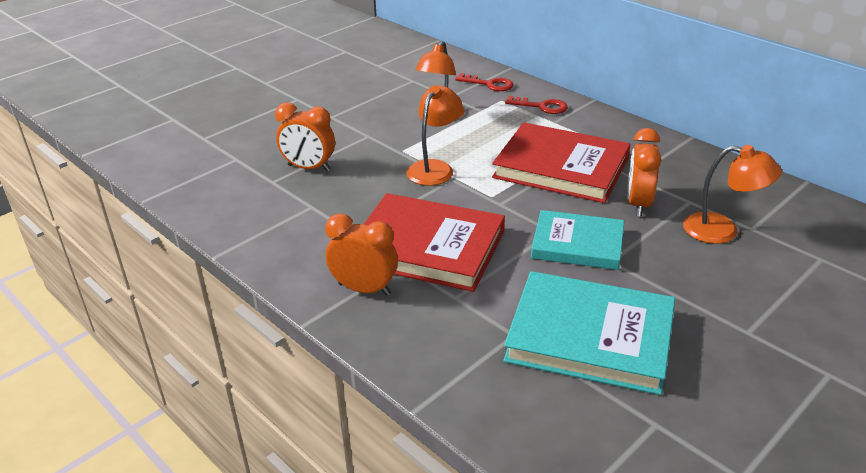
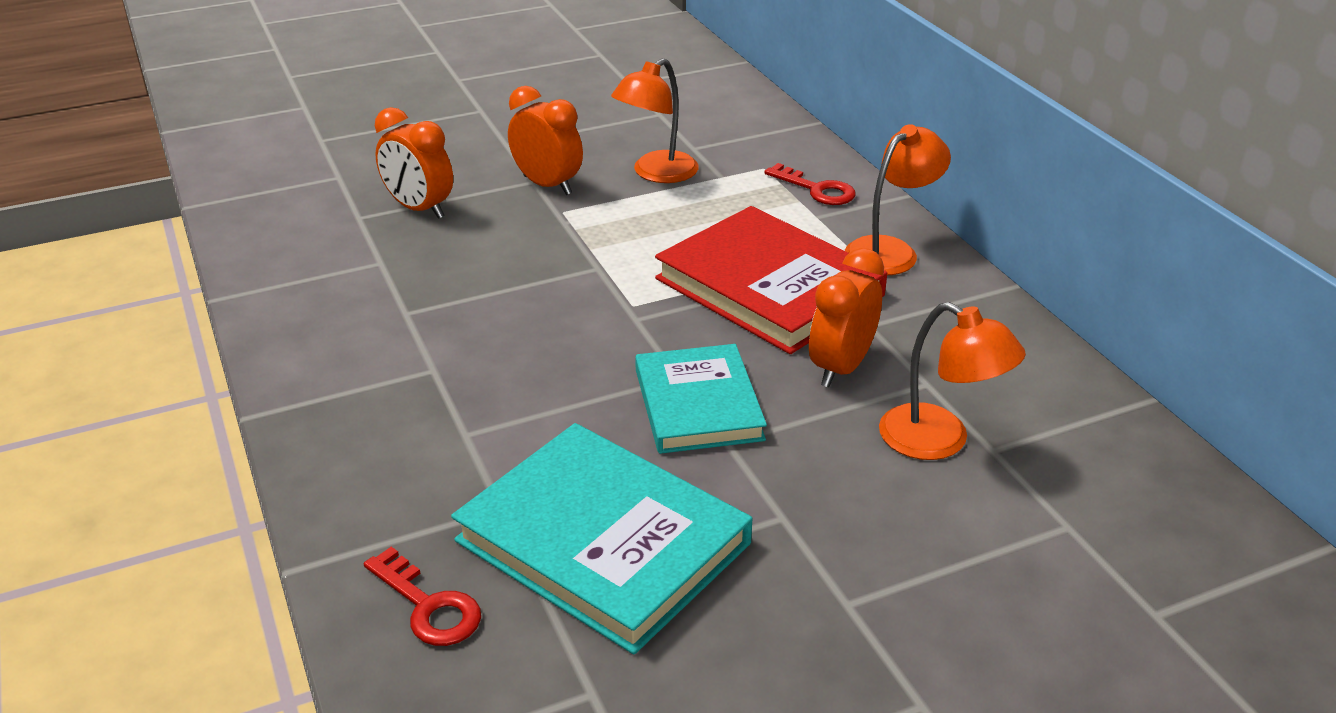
camera: 20 degrees right, 0 degrees up
orange clock [325,214,398,296] -> orange clock moved to [508,86,583,195]
red book [364,193,505,292] -> none
orange lamp [406,85,462,186] -> orange lamp moved to [845,124,951,275]
red key [455,73,514,91] -> red key moved to [364,547,481,646]
turquoise book [531,210,624,270] -> turquoise book turned 45 degrees clockwise [635,344,767,454]

